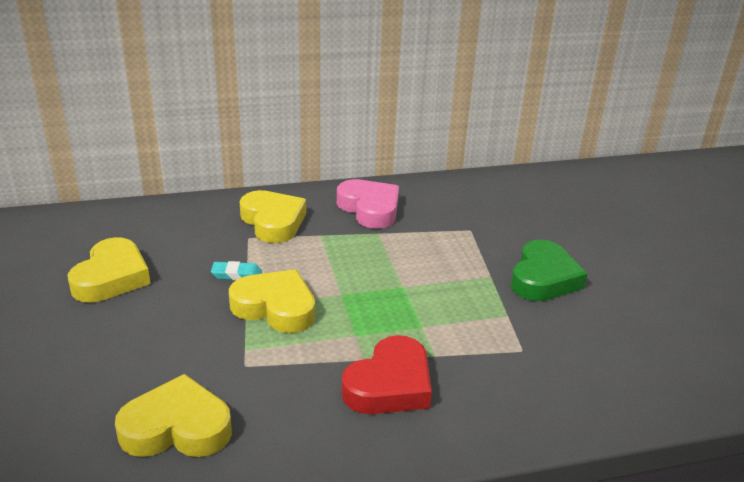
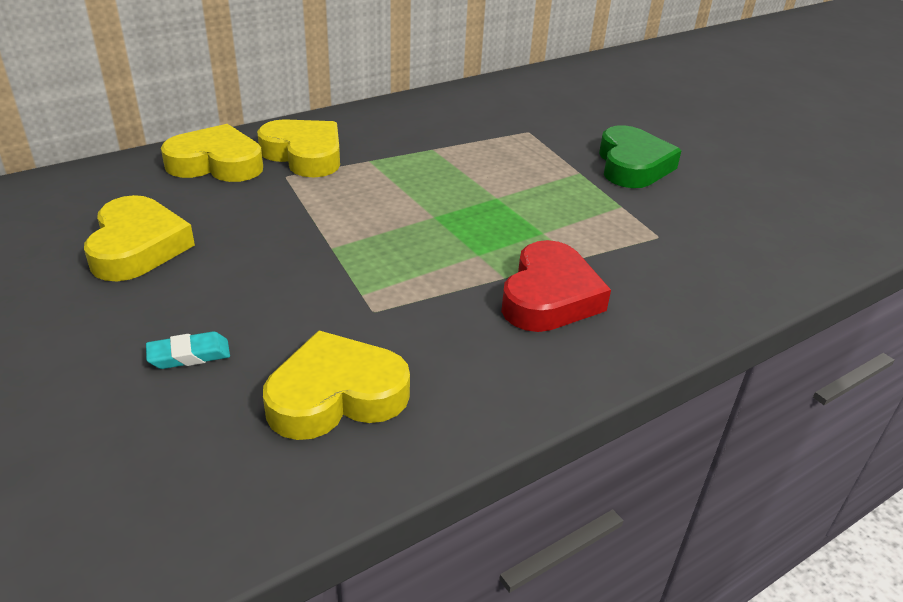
camera: 20 degrees left, 5 degrees up
turquoise eraser [211,261,262,281] -> turquoise eraser moved to [146,332,230,369]
yellow heart [229,269,315,333] -> yellow heart moved to [161,124,263,182]
pink heart [337,179,399,229] -> none

